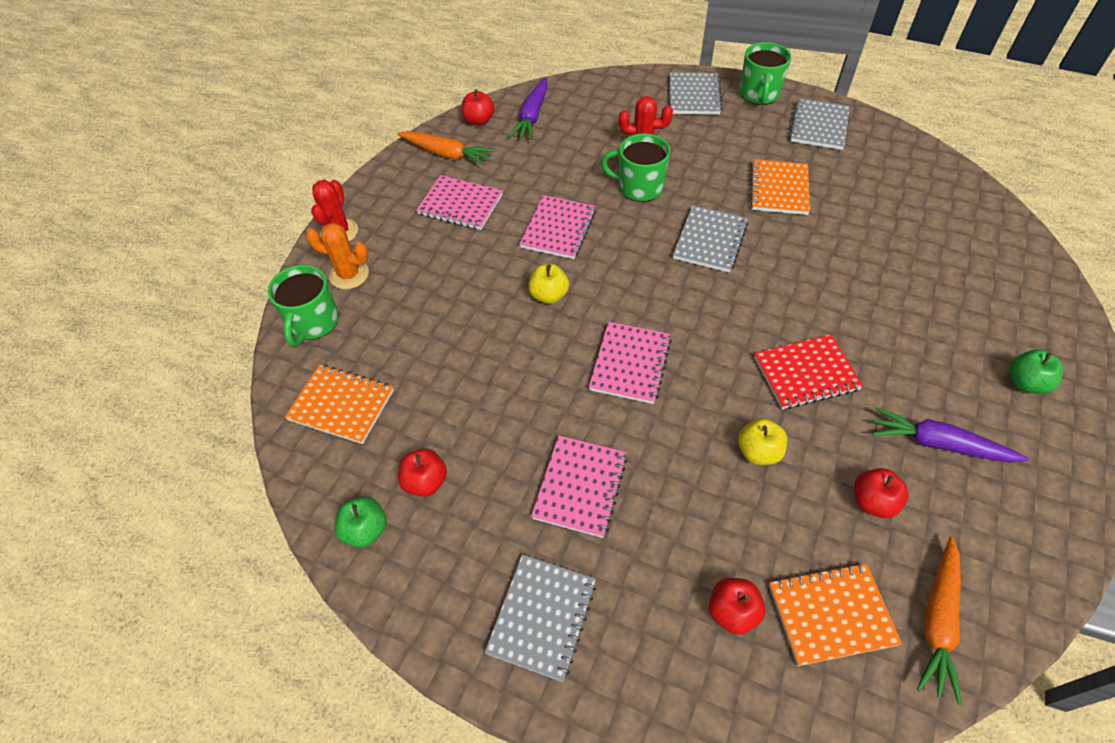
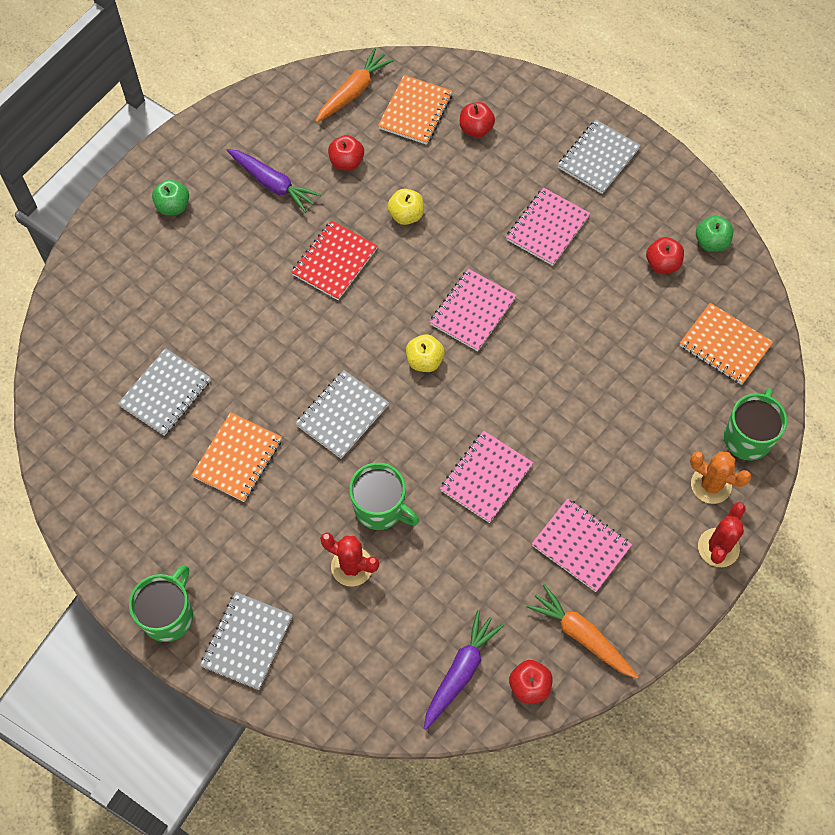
camera: 165 degrees left, 10 degrees up
yellow apple [528,264,569,304] -> yellow apple moved to [406,334,445,372]
red notebook [754,334,863,409] -> red notebook turned 60 degrees counterclockwise [291,220,378,300]
orange notebook [769,563,902,666] -> orange notebook turned 75 degrees counterclockwise [378,75,452,145]
grey notebook [789,98,850,150] -> grey notebook moved to [118,348,211,436]

